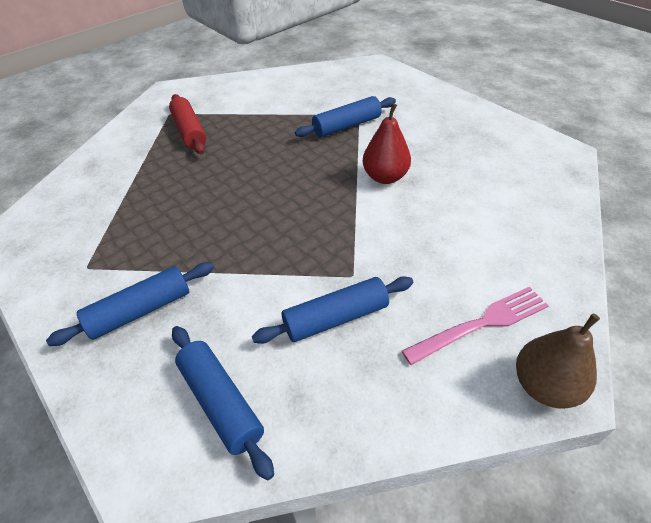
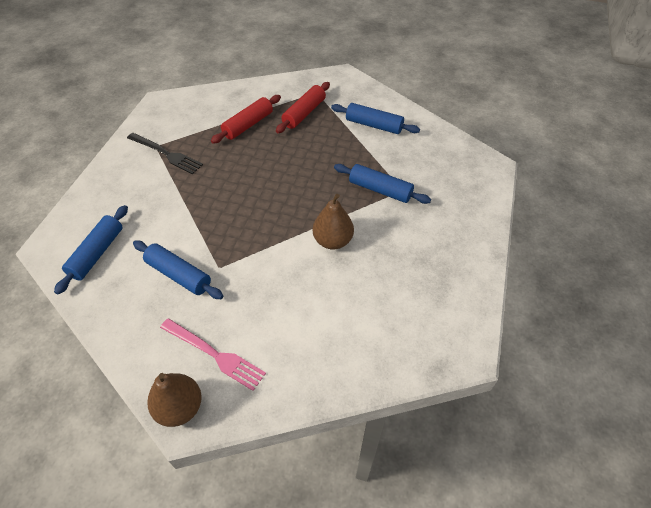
camera: 55 degrees right, 5 degrees up
blue rolling pin [46,262,214,346] -> blue rolling pin moved to [331,103,420,134]
red pear [363,103,411,184] -> brown pear [313,194,354,249]
none -> black fork [127,133,203,174]
none -> red rolling pin [211,95,281,143]

